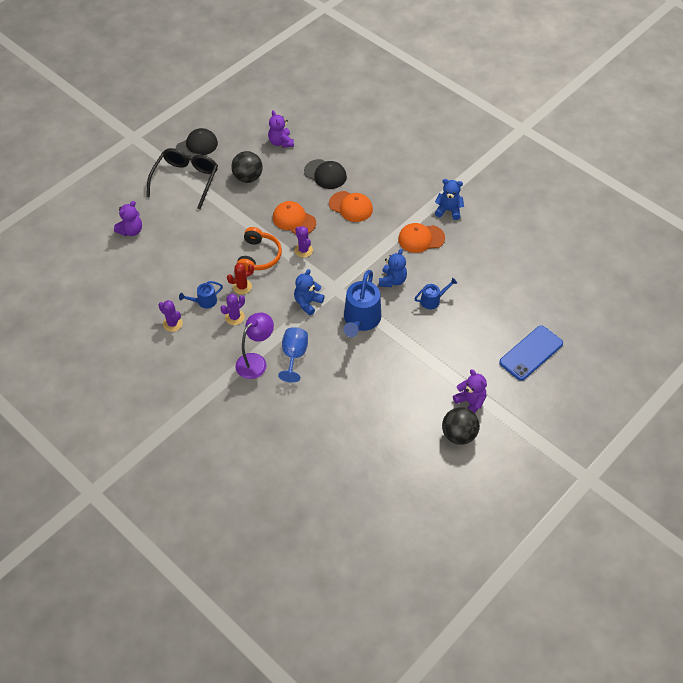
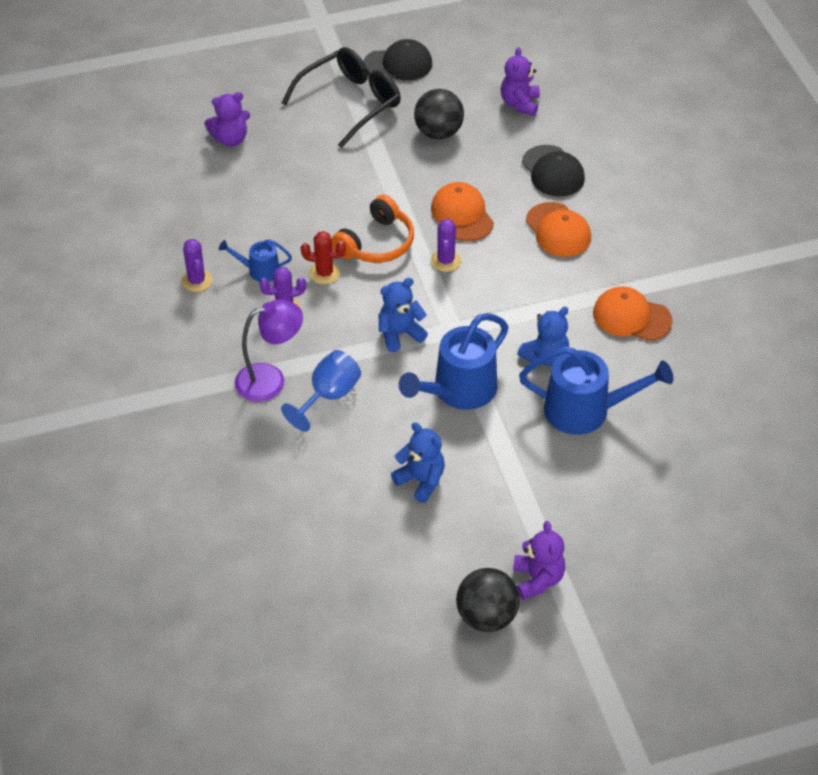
camera: 30 degrees right, 5 degrees down
blue watering can [414,278,457,309] -> blue watering can [519,346,673,435], size x1.92
blue teddy bear [435,179,464,220] -> blue teddy bear moved to [391,423,445,503]
blue phone [499,325,563,381] -> none

